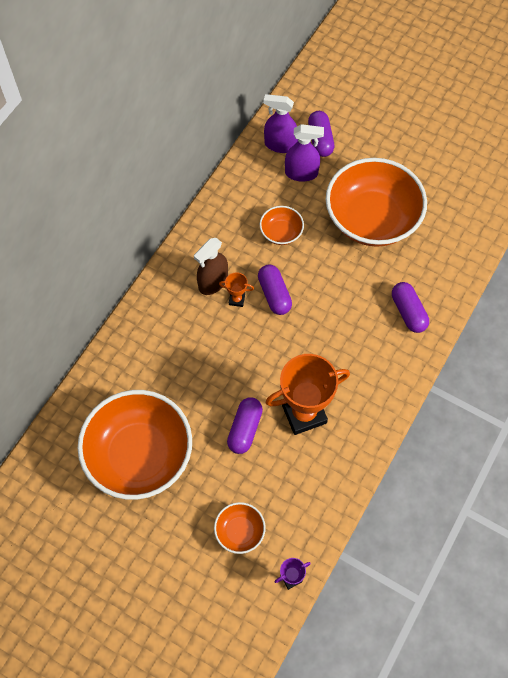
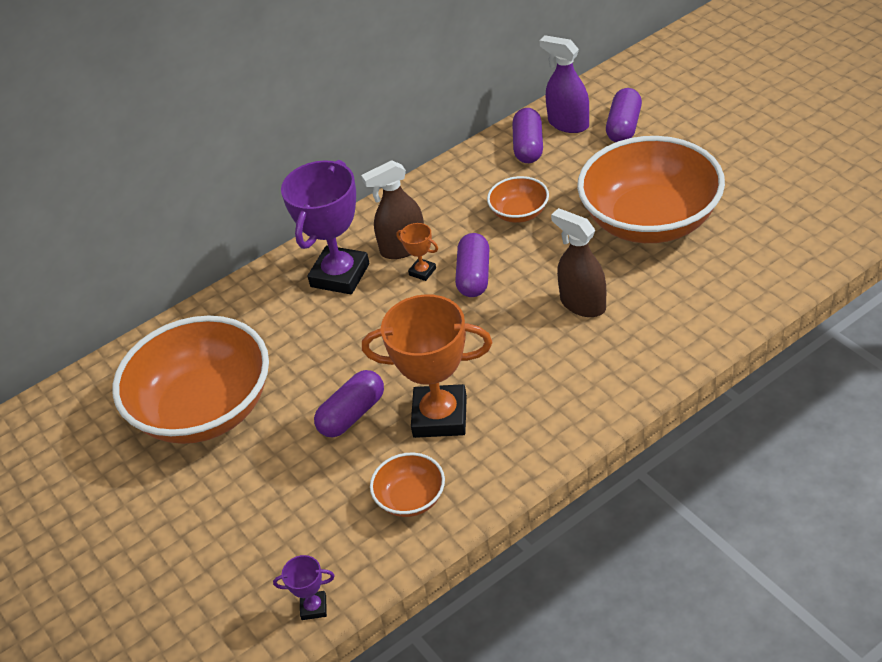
camera: 30 degrees right, 20 degrees down
orange bowl [214,502,266,554] -> orange bowl moved to [370,453,445,517]
purple spray bottle [285,124,324,182] -> none
purple capsule [392,282,429,333] -> purple capsule moved to [512,108,543,163]
none -> purple trophy [281,160,369,294]
none -> brown spray bottle [551,208,606,317]

